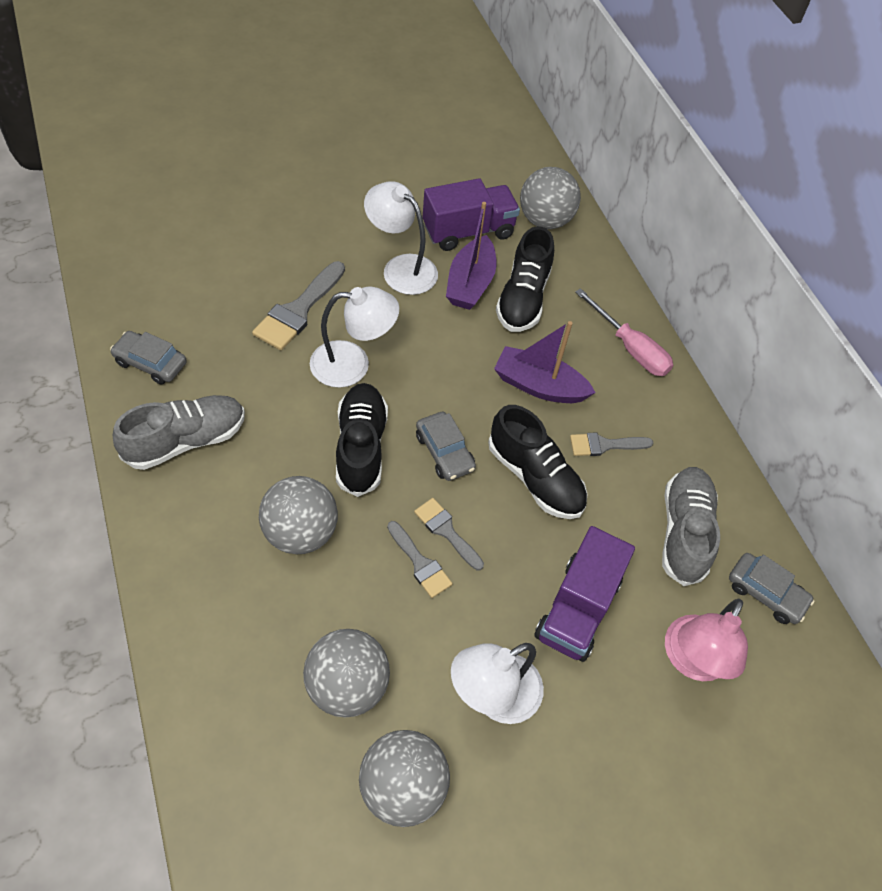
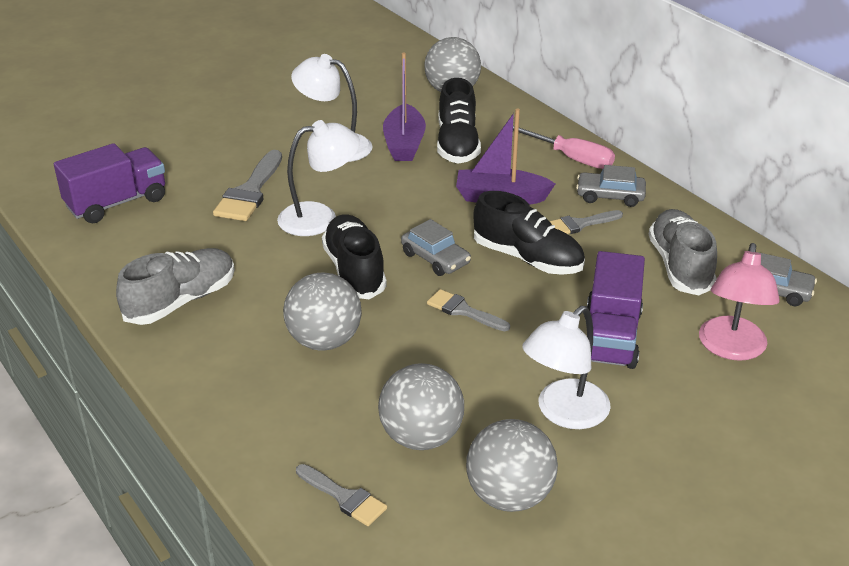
camera: 10 degrees left, 20 degrees down
grey car [110,331,187,385] -> grey car moved to [576,165,646,207]
grey brush [387,521,453,598] -> grey brush moved to [296,464,387,526]
purple truck [423,178,520,251] -> purple truck moved to [54,143,165,223]

